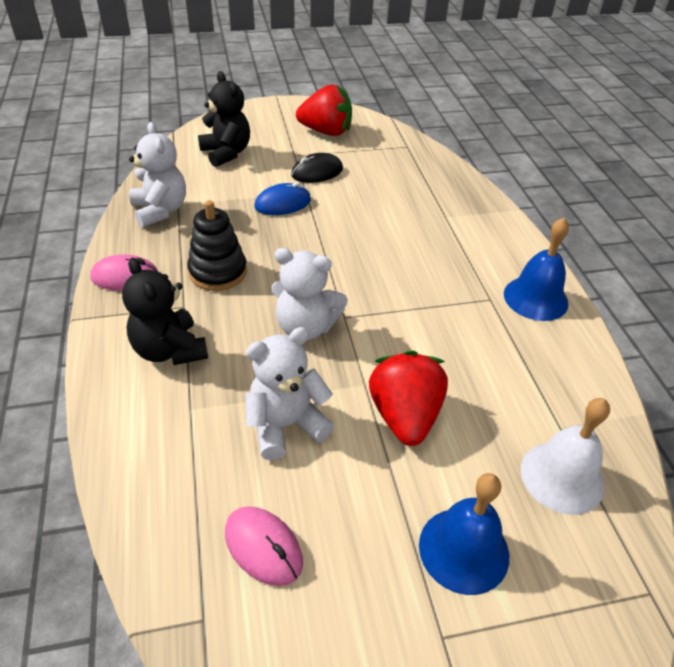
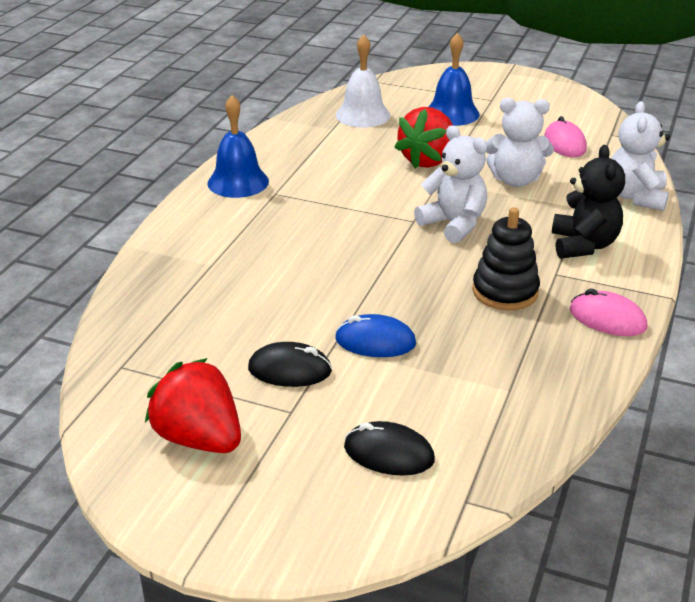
camera: 145 degrees left, 10 degrees down
white teddy bear [129,122,186,227] -> white teddy bear moved to [611,101,670,211]
black teddy bear [198,71,250,167] -> black mouse [344,421,435,476]

